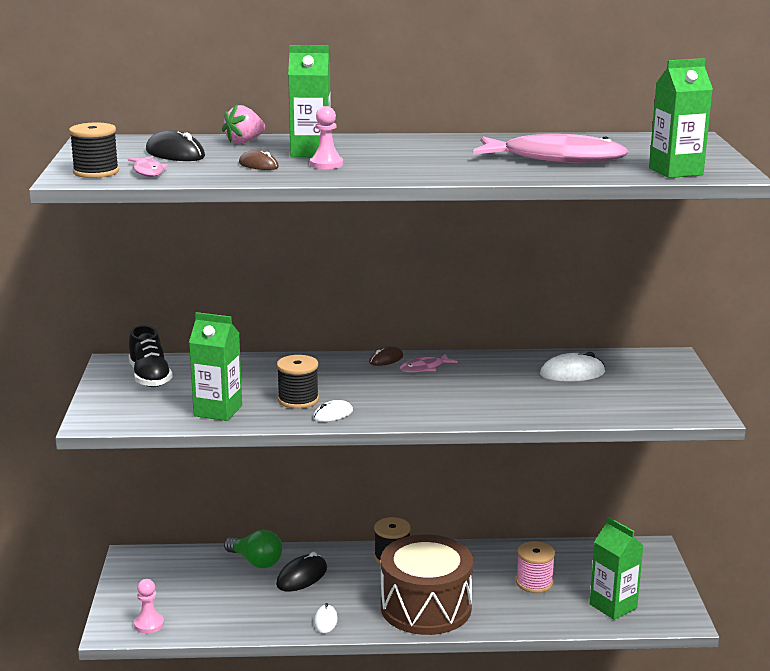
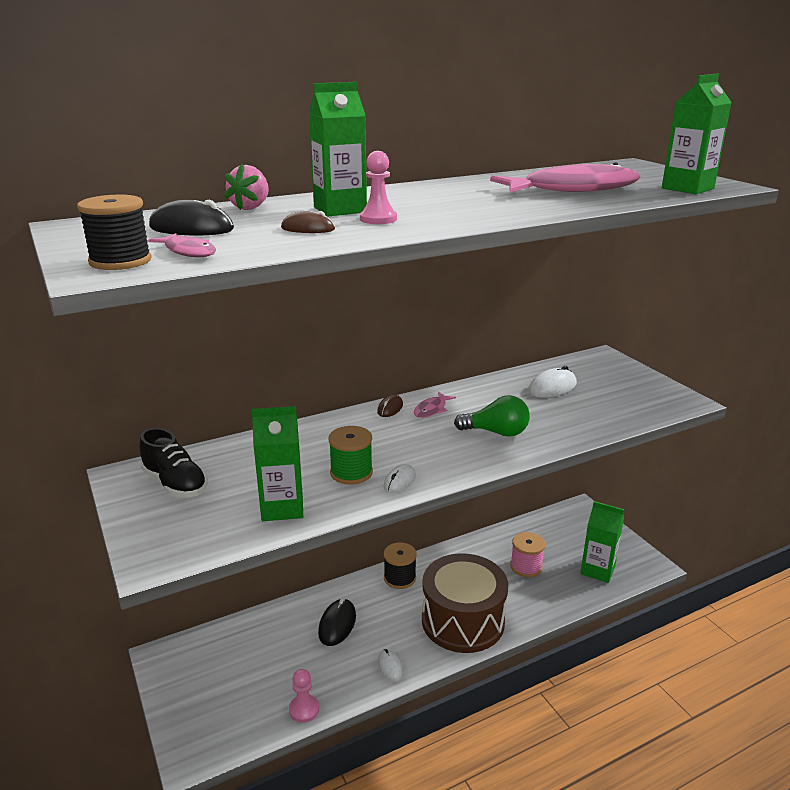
camera: 25 degrees left, 5 degrees up
pink pawn [134,579,164,634] -> pink pawn moved to [289,669,319,723]
green light bulb [224,529,282,568] -> green light bulb moved to [454,395,530,437]
black spool [277,355,319,409] -> green spool [328,426,373,485]

